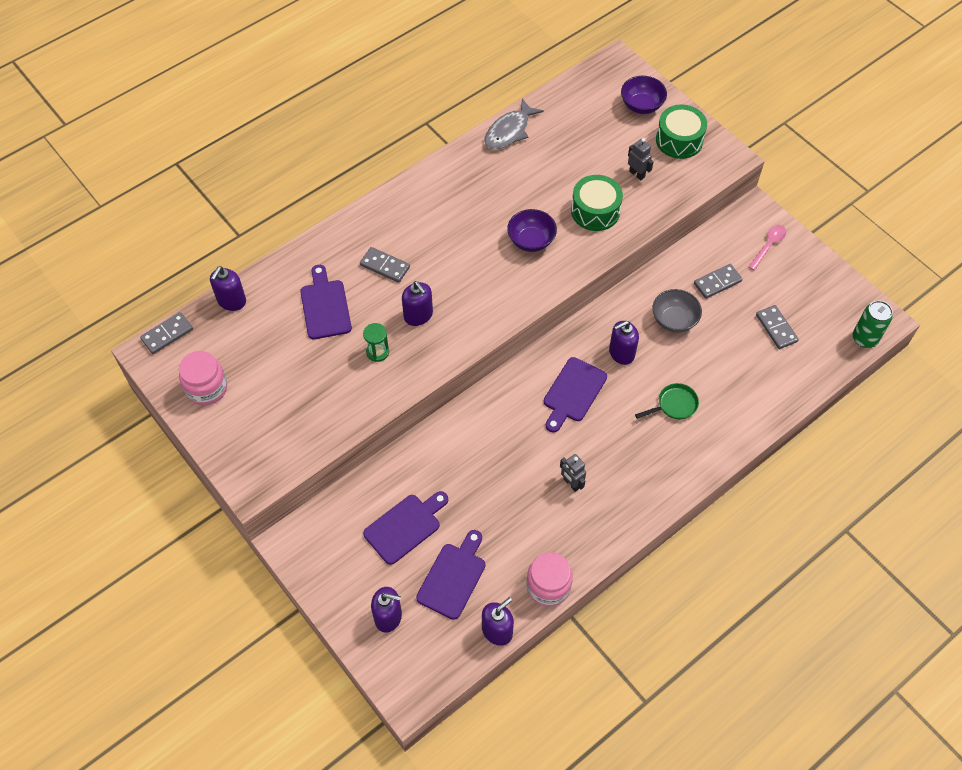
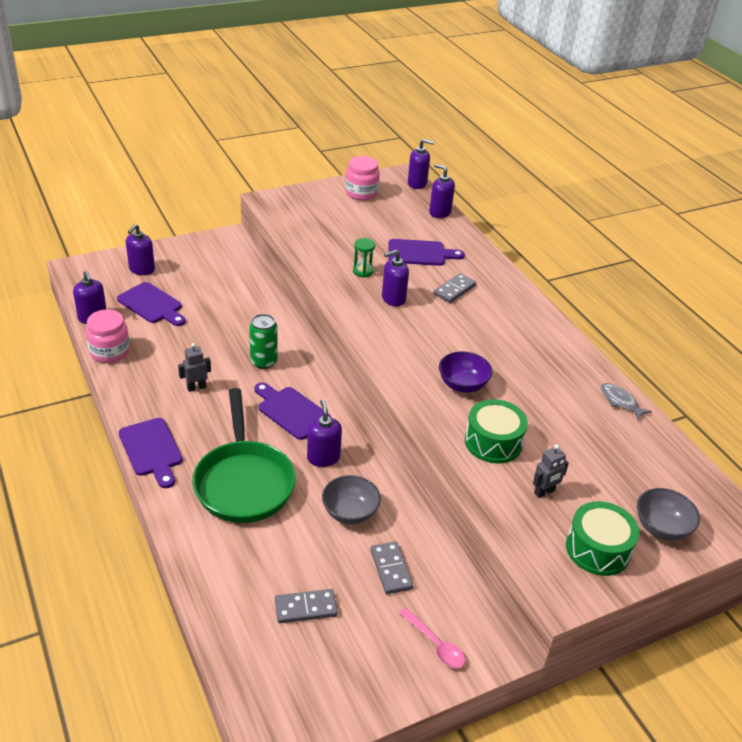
camera: 100 degrees right, 20 degrees down
grey domino [140,312,193,354] -> purple soap dispenser [408,139,434,189]
purple cutting board [363,491,448,565] -> purple cutting board moved to [119,418,183,488]
grey fish [484,98,544,150] -> grey fish [601,383,652,420], size x0.66
purple bowl [621,76,667,114] -> grey bowl [637,488,700,541]
green pan [635,383,699,419] -> green pan [192,388,296,523], size x2.26
green can [853,301,893,348] -> green can moved to [249,314,278,369]

